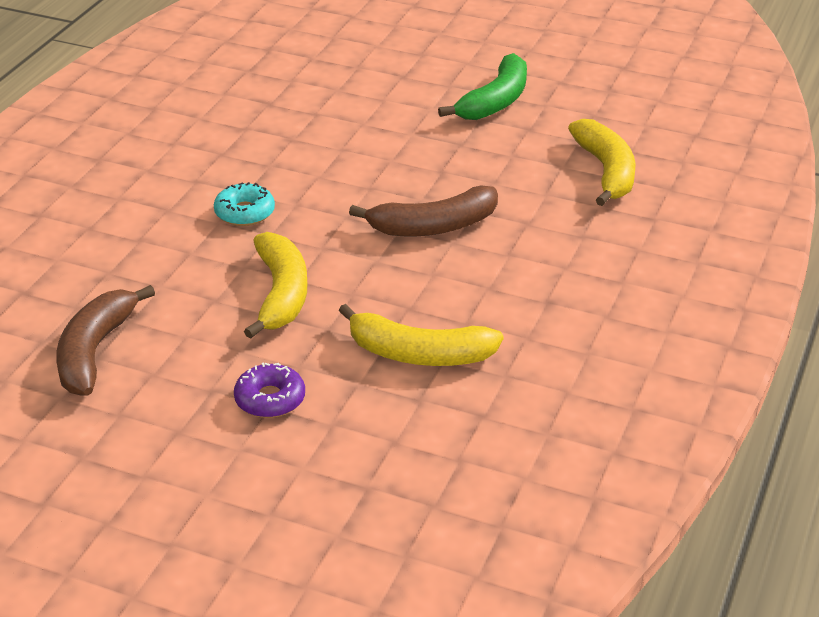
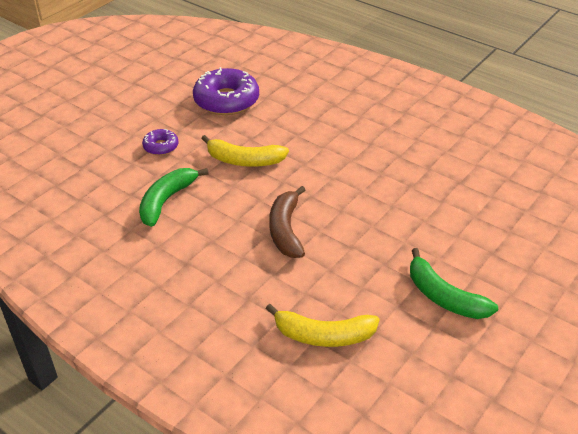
camera: 105 degrees right, 5 degrees up
brown banana [56,285,155,396] -> purple donut [193,67,259,115]
turquoise donut [214,182,275,226] -> none
yellow banana [339,304,504,366] -> green banana [139,168,209,227]

